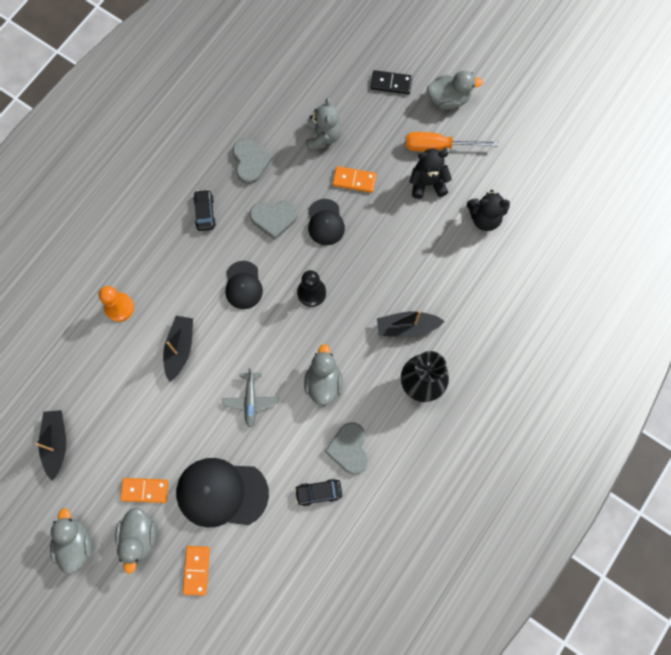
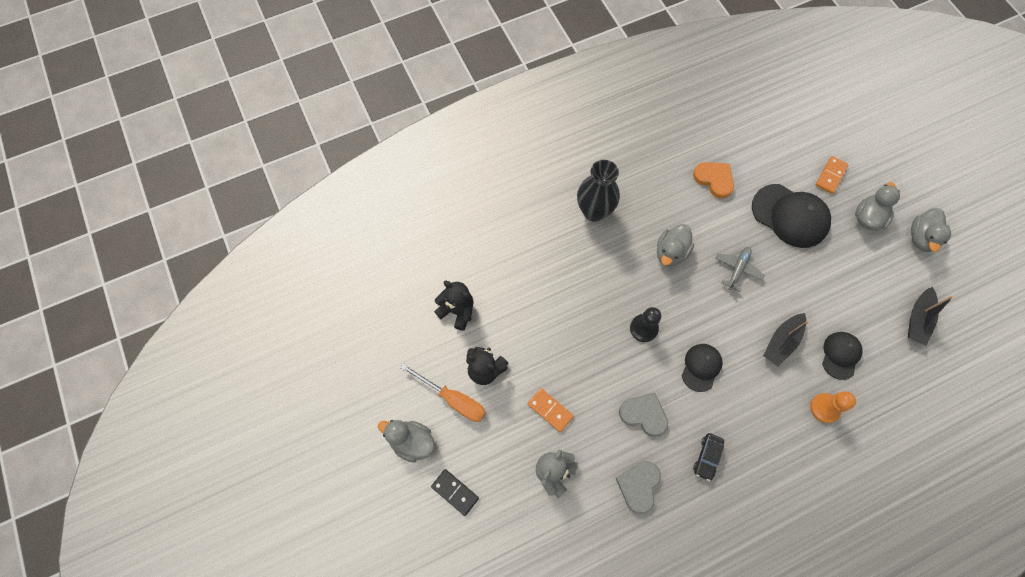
camera: 150 degrees left, 5 degrees down
orange domino [120,478,168,503] -> none
black car [294,479,342,506] -> orange heart [693,162,734,199]
black cap [308,199,345,245] -> black cap moved to [822,332,863,380]
grey heart [325,422,368,475] -> none
black boat [377,311,445,337] -> none

